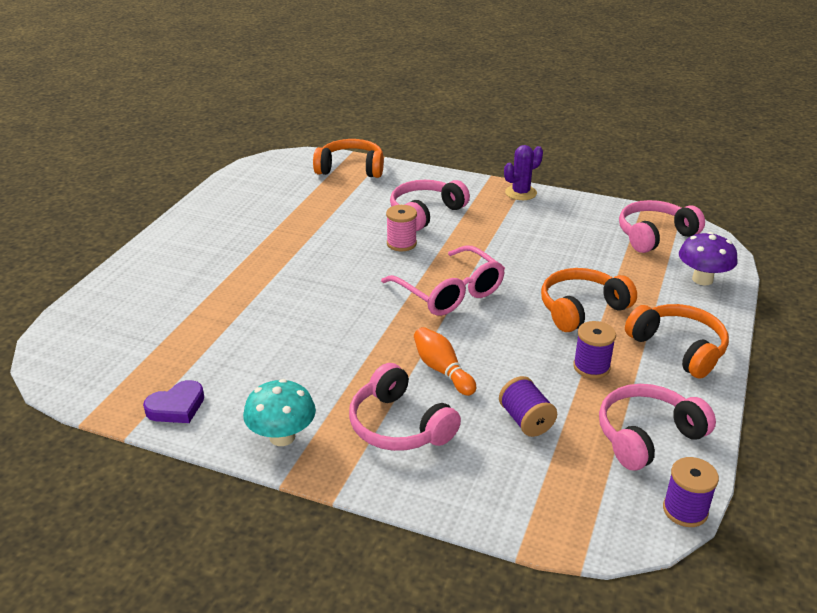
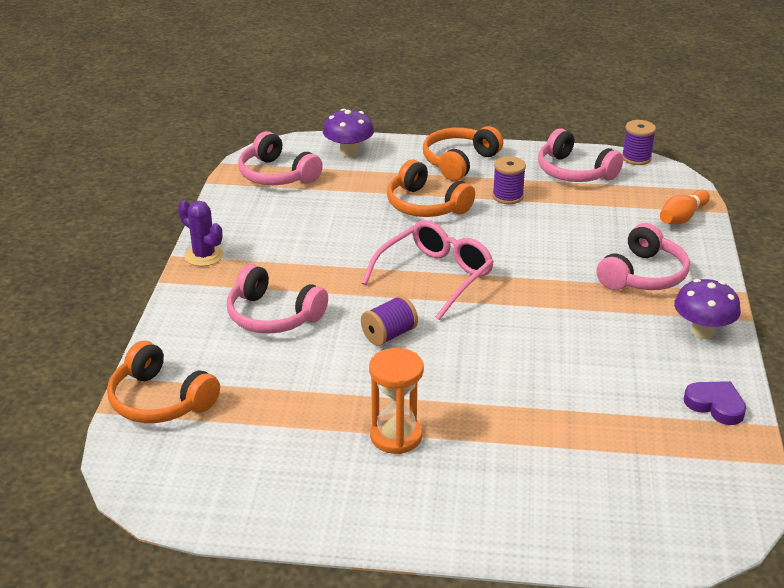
camera: 105 degrees left, 0 degrees up
turquoise mushroom [243,379,316,446] -> purple mushroom [674,279,741,339]
orange headphones [313,139,384,178] -> orange headphones turned 45 degrees counterclockwise [107,341,220,423]
pink spool [386,205,417,251] -> none
orange bowling pin [414,327,476,396] -> orange bowling pin moved to [660,190,710,225]
purple spool [499,376,557,437] -> purple spool moved to [361,295,418,346]
none -> orange hourglass [369,348,424,454]

